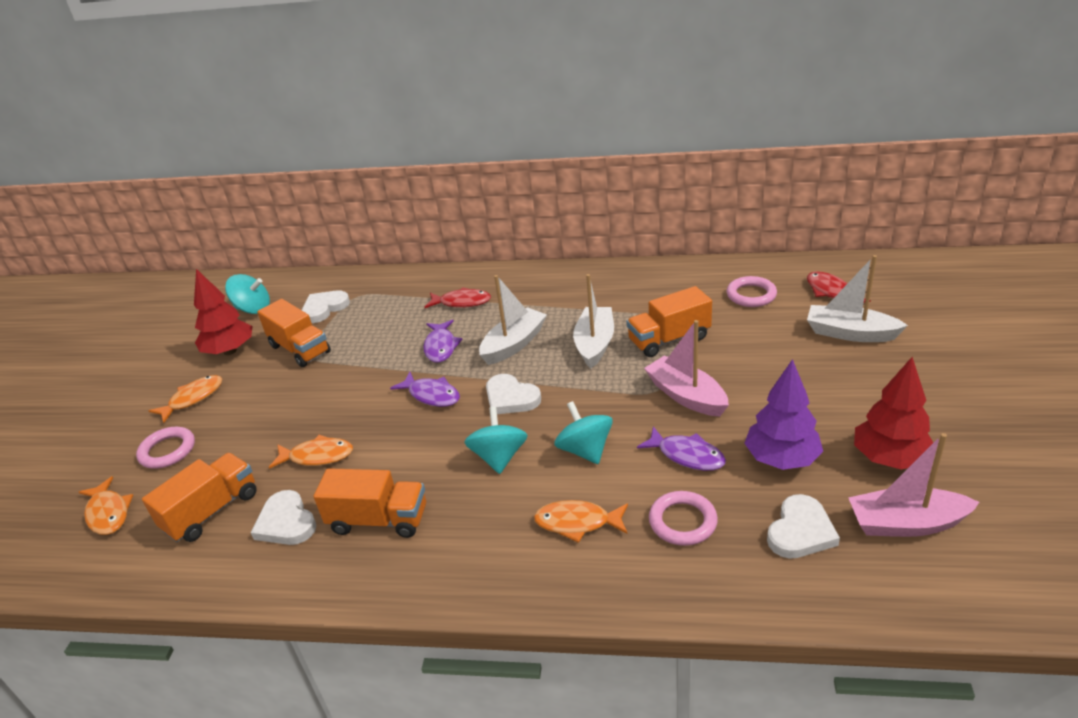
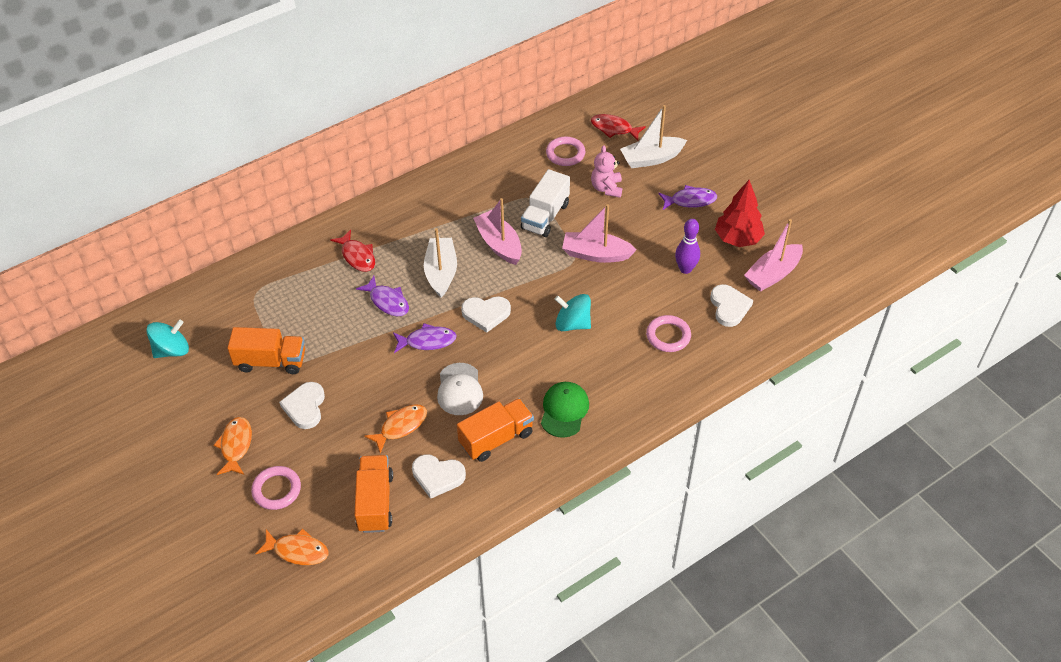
camera: 45 degrees left, 15 degrees up
red tree [194,269,253,355] -> none
white heart [302,290,350,323] -> white heart moved to [279,382,325,429]
red fish [425,287,491,308] -> red fish turned 90 degrees clockwise [330,230,375,272]
turquoise spinning top [465,407,528,474] -> none
orange fish [534,500,628,543] -> none
white boat [573,274,614,369] -> pink boat [473,198,522,265]
orange truck [626,286,712,357] -> white truck [521,169,570,237]
purple fish [637,426,726,471] -> purple fish moved to [658,185,717,210]
purple tree [744,359,823,470] -> purple bowling pin [675,219,700,274]
none -> white cap [437,363,483,415]
none -> green cap [541,382,589,438]
none -> pink teddy bear [591,145,622,197]

